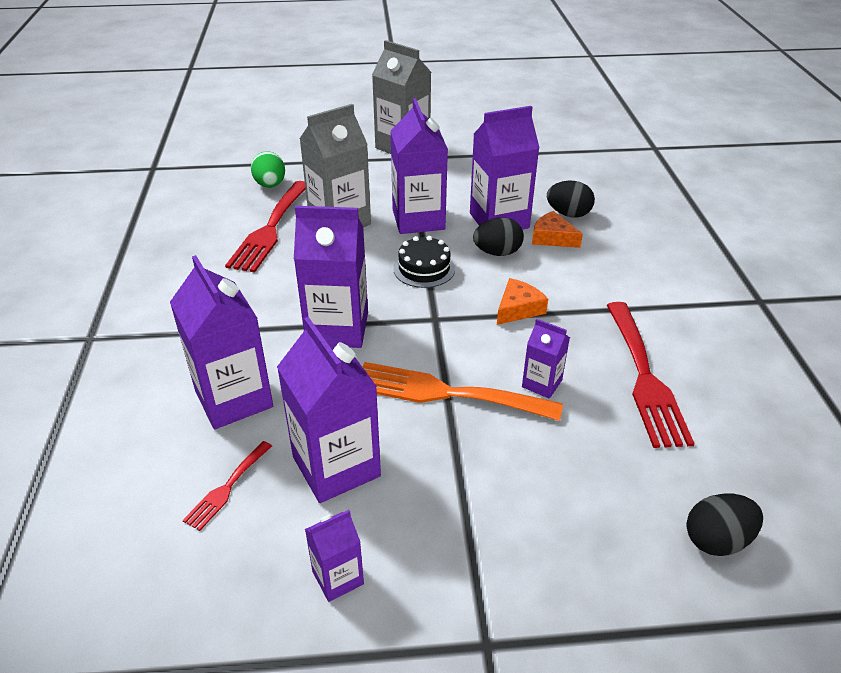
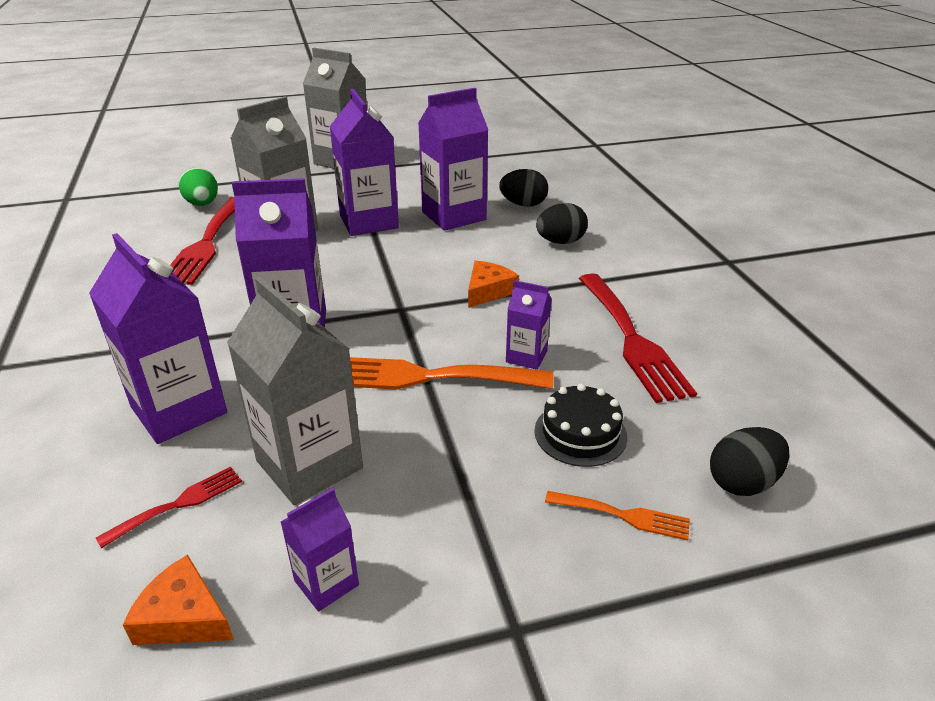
camera: 10 degrees left, 5 degrees down
red fork [183,441,272,531] -> red fork turned 150 degrees counterclockwise [96,466,242,548]
purple carton [277,317,381,503] -> grey carton [227,277,363,505]
black cake [393,236,455,288] -> black cake moved to [534,384,627,467]
black egg [473,217,524,256] -> black egg moved to [536,203,588,244]
orange cheese [532,211,583,248] -> orange cheese moved to [123,555,234,645]
none -> orange fork [545,491,690,541]

